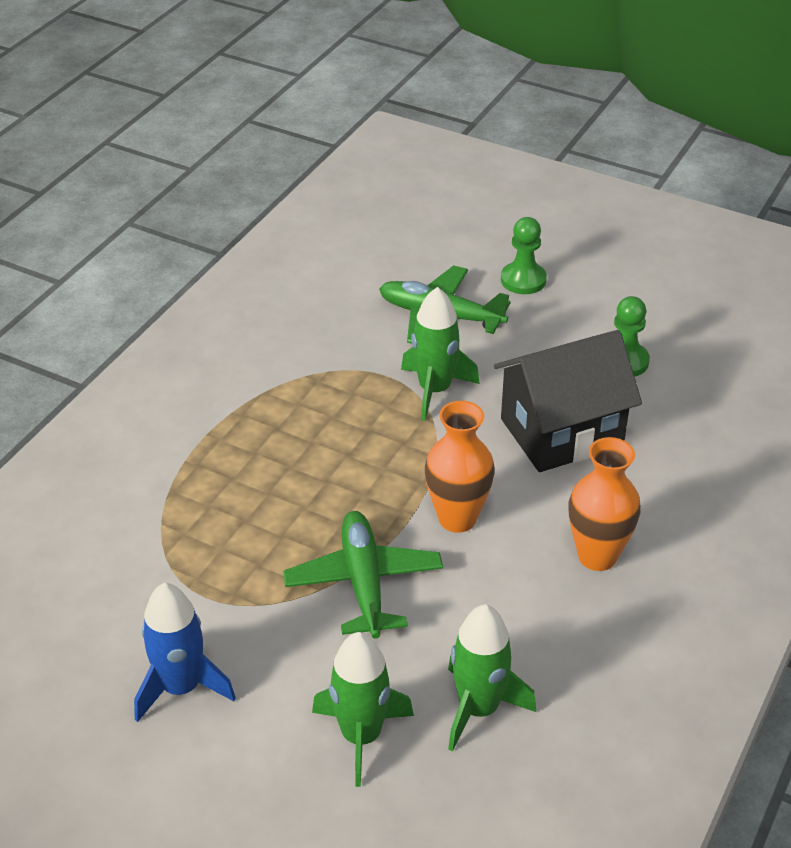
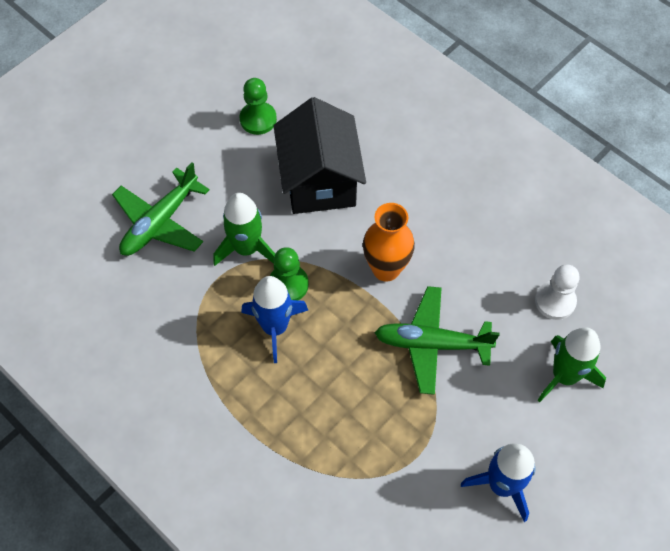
camera: 75 degrees left, 20 degrees up
green rocket [448,604,536,751] -> white pawn [535,264,580,320]
green pawn [501,217,547,294] -> green pawn moved to [270,247,309,300]
orange vase [568,437,641,571] -> none
none -> blue rocket [241,276,308,363]

